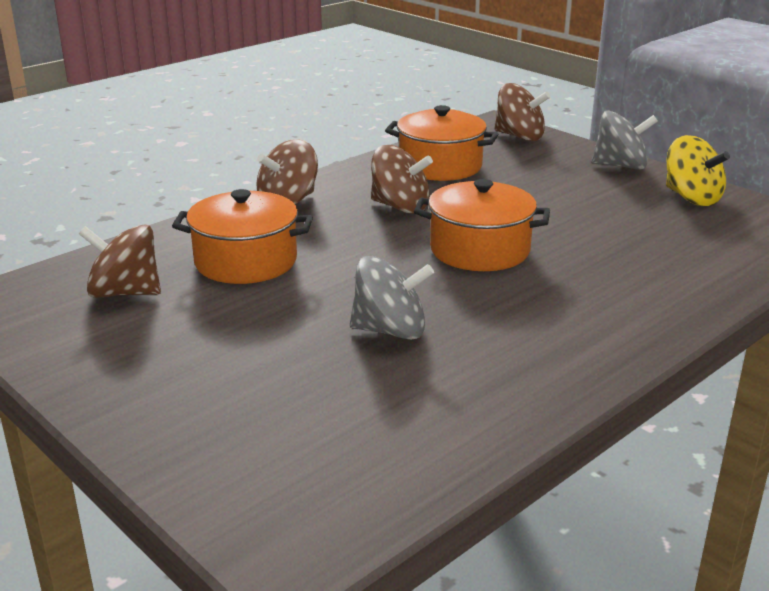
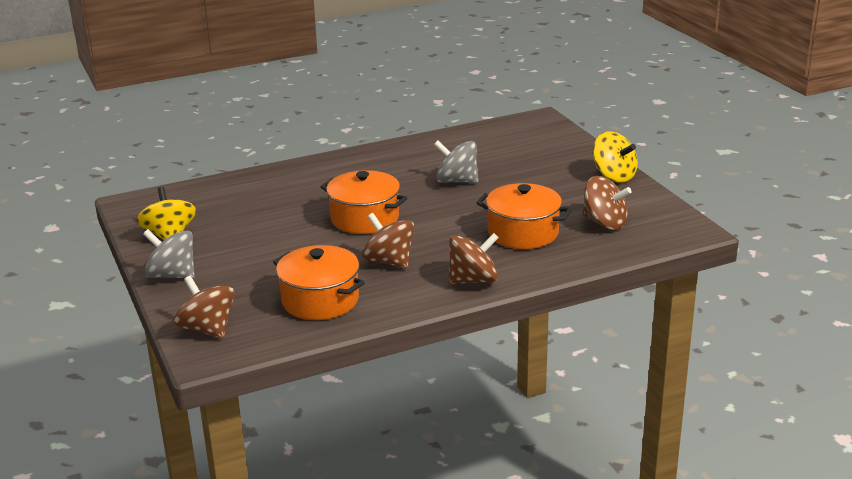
camera: 160 degrees left, 0 degrees up
none -> yellow spinning top [593,131,638,183]

